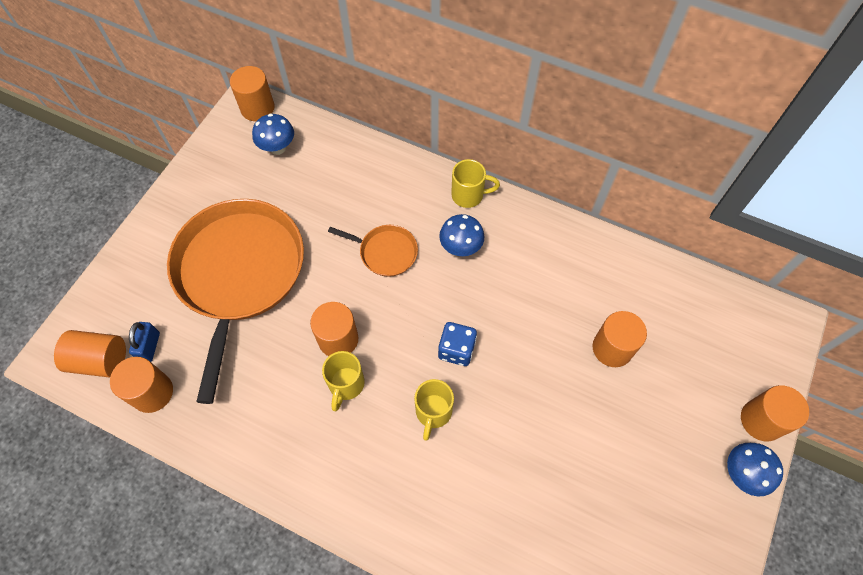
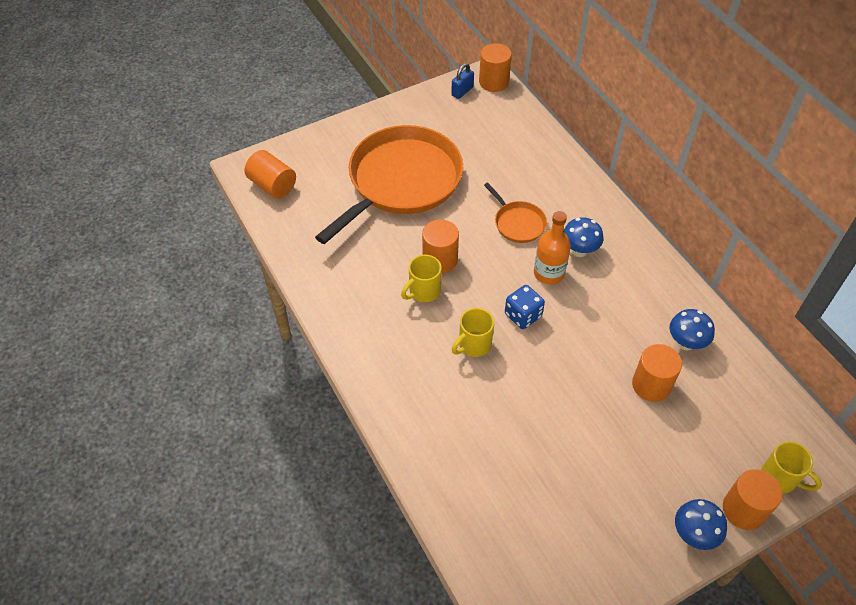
camera: 35 degrees right, 10 degrees down
orange cylinder [110,357,173,413] -> none
blue padlock [129,322,160,362] -> blue padlock moved to [451,63,474,99]
blue mushroom [252,113,294,155] -> blue mushroom moved to [669,309,715,351]
yellow mug [451,159,500,208] -> yellow mug moved to [761,441,822,493]
none -> orange bottle [534,211,571,285]

